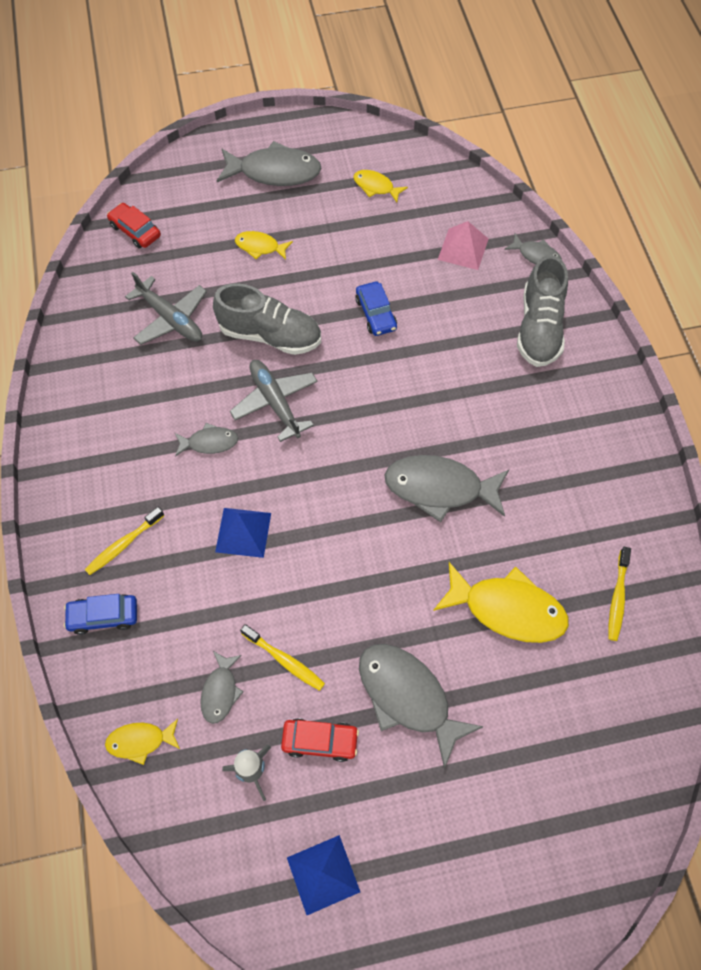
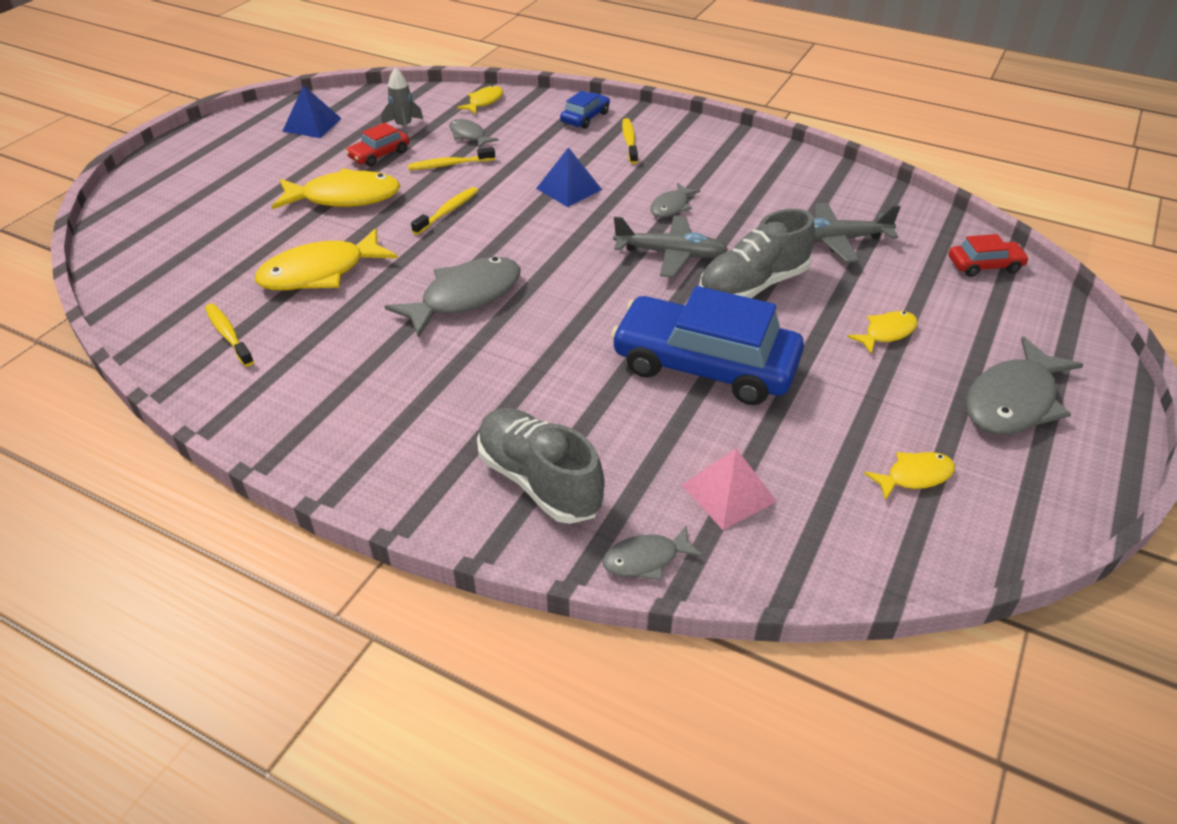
camera: 130 degrees right, 20 degrees down
blue car [355,282,397,336] -> blue car [611,286,804,405], size x2.19
grey fish [359,644,484,769] -> yellow fish [272,168,400,209]
none -> yellow toothbrush [411,187,478,235]

